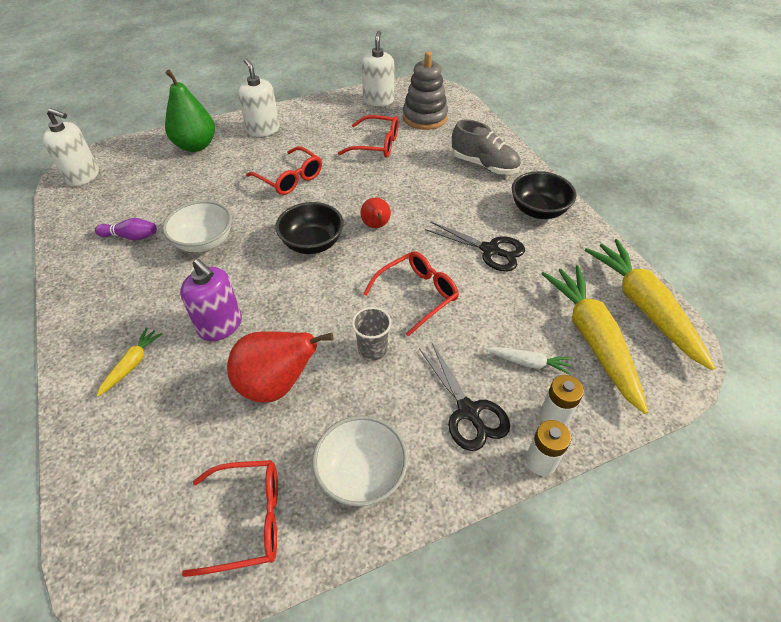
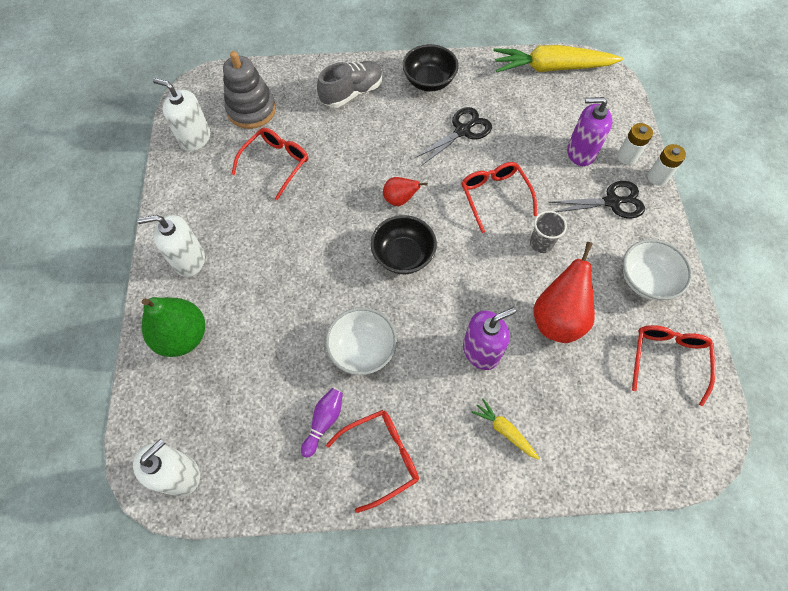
camera: 70 degrees left, 15 degrees up
red glasses [246,147,322,195] -> red glasses moved to [326,410,419,513]
white carrot [485,347,571,375] -> purple soap dispenser [567,97,612,166]
yellow carrot [541,265,648,414] -> none

